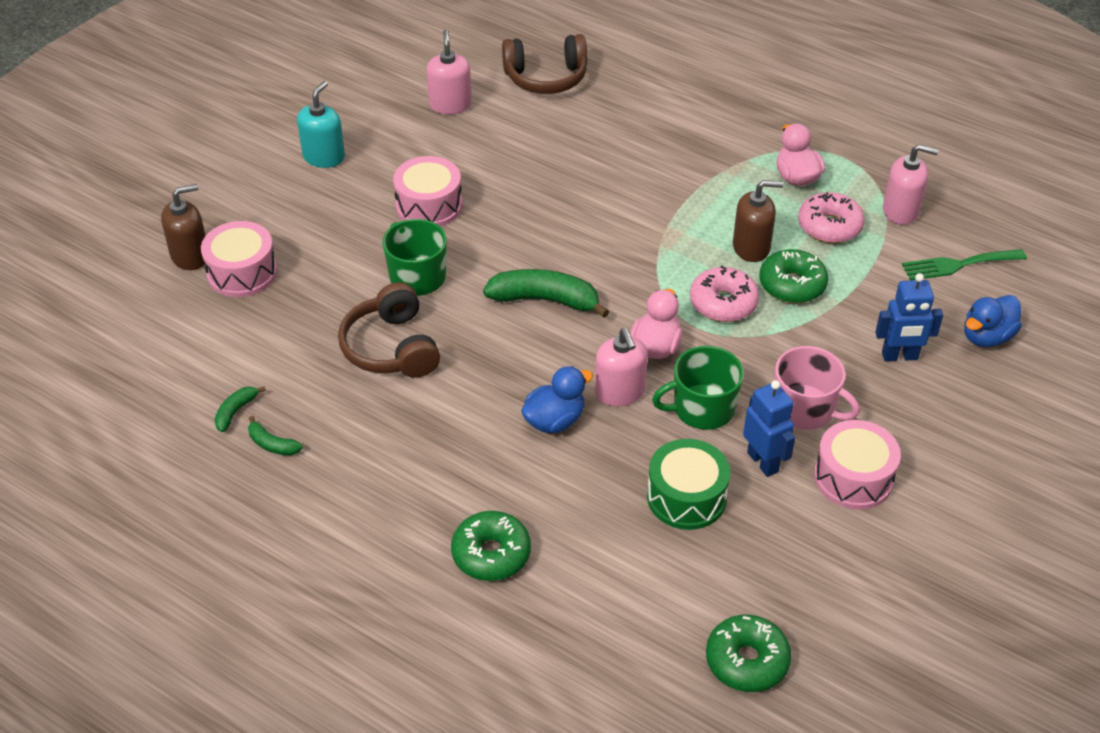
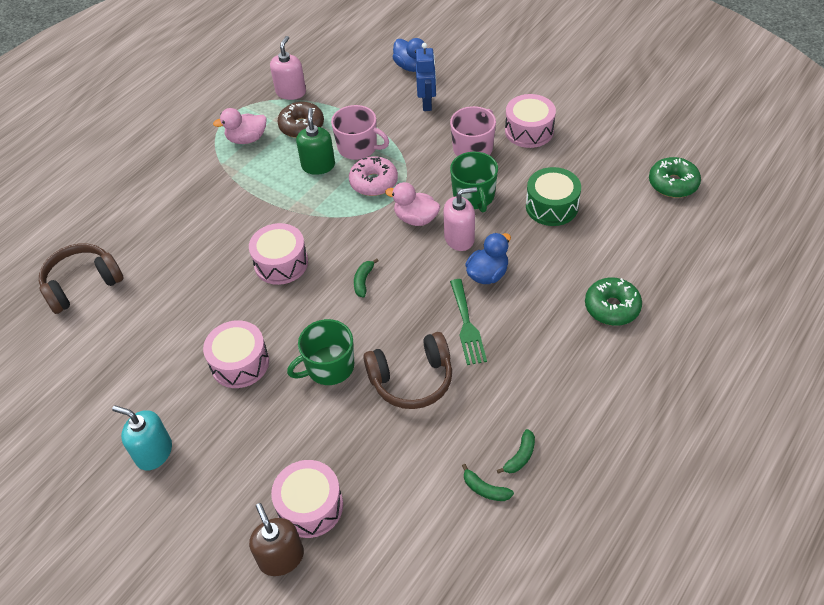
camera: 85 degrees left, 5 degrees up
pink soap dispenser [427,29,472,114] -> none
green banana [483,269,609,318] -> green banana [354,258,378,297], size x0.50
brown headphones [502,34,587,94] -> brown headphones turned 120 degrees counterclockwise [39,243,124,314]
blue duck [521,366,593,433] -> blue duck turned 75 degrees clockwise [465,233,511,284]
brown soap dispenser [733,180,783,262] -> green soap dispenser [296,108,335,175]
blue robot [743,380,795,477] -> none
green donut [759,249,828,303] -> pink mug [331,105,389,160]
pink donut [798,192,865,243] -> brown donut [277,102,324,138]
green fork [902,249,1027,281] -> green fork moved to [450,279,487,365]
none -> pink drum [249,223,308,285]

